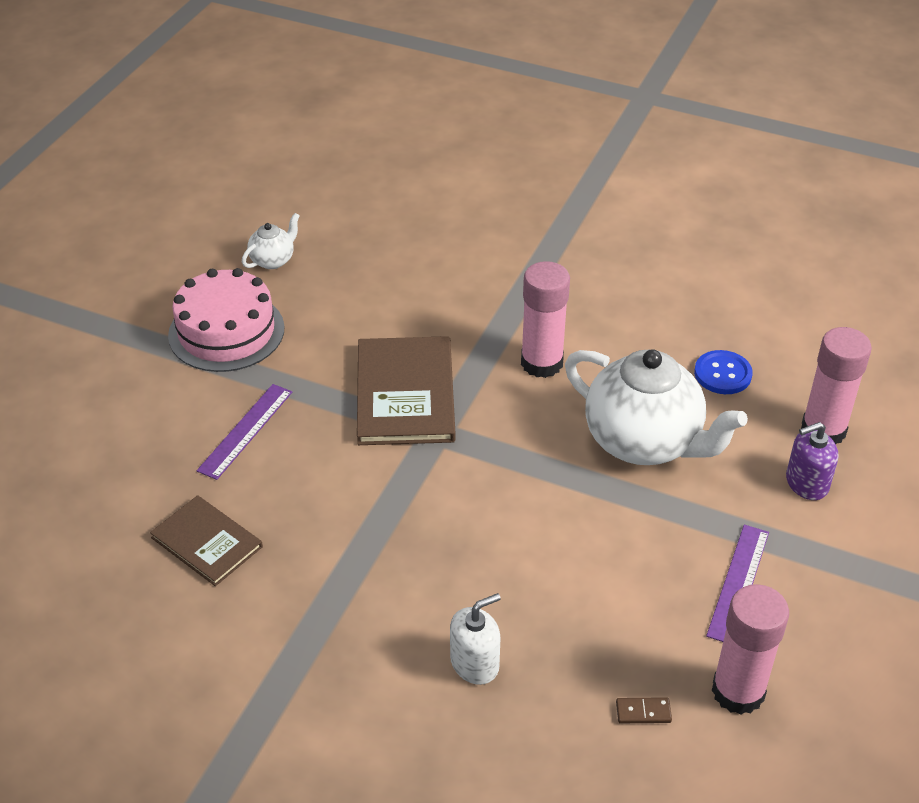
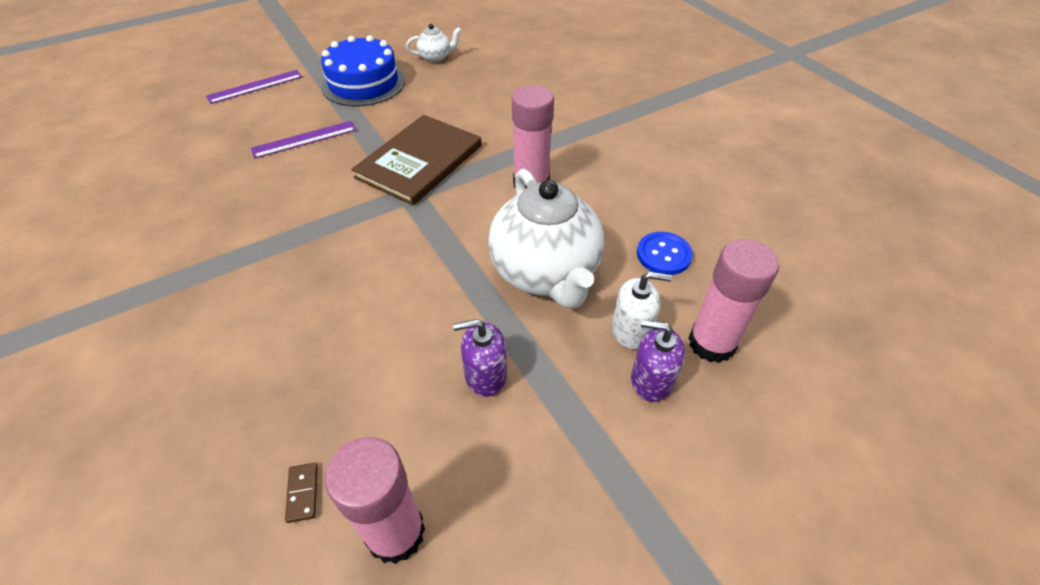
camera: 35 degrees right, 5 degrees up
brown book [150,495,263,586] -> none
pink cake [168,268,284,372] -> blue cake [321,35,406,106]
white soap dispenser [450,593,501,685] -> white soap dispenser moved to [612,272,672,349]
brown domino [616,697,672,723] -> brown domino turned 45 degrees clockwise [285,463,318,523]
purple ruler [706,525,769,642] -> purple ruler moved to [206,70,302,104]
none -> purple soap dispenser [453,319,507,397]

